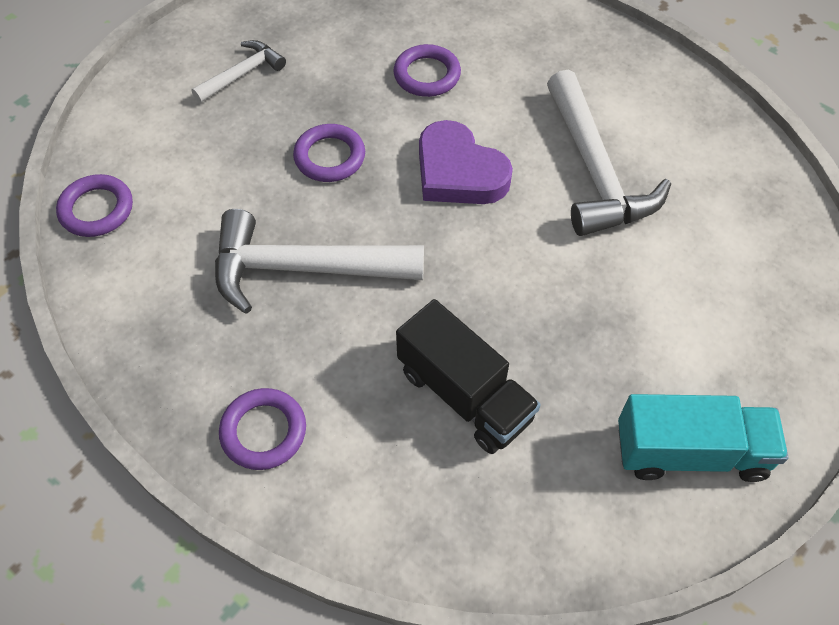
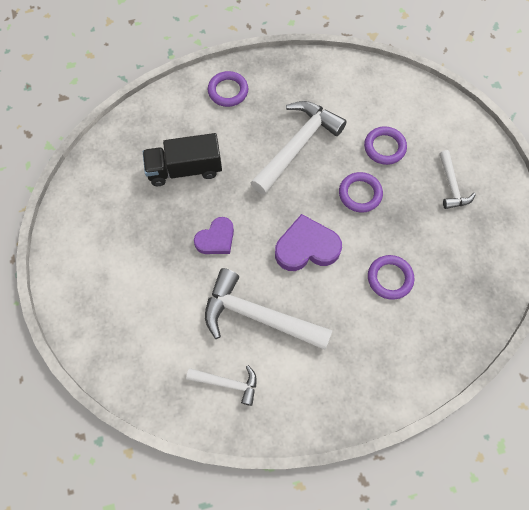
camera: 125 degrees right, 10 degrees up
purple ring [56,174,133,237] -> purple ring moved to [364,126,407,165]
turquoise truck [618,394,788,482] -> none
none -> white hammer [186,365,257,406]
none -> purple heart [194,217,234,254]

